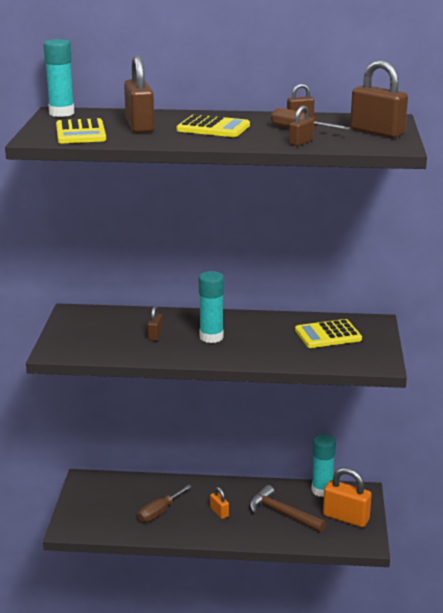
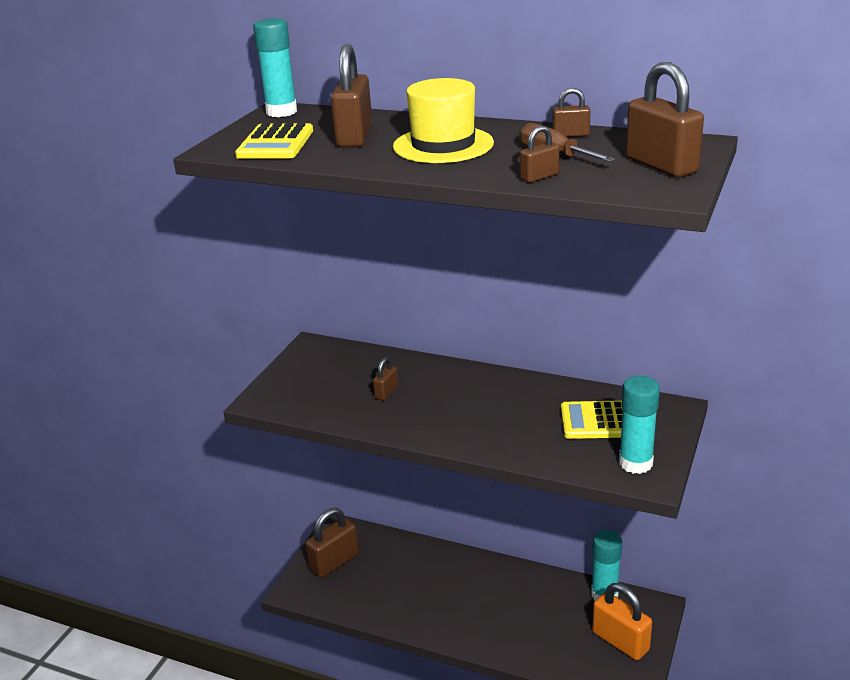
camera: 20 degrees right, 5 degrees up
brown screwdriver [138,485,192,522] -> none
yellow calculator [177,114,250,137] -> yellow hat [393,78,494,163]
turquoise glue stick [199,271,224,343] -> turquoise glue stick moved to [619,376,660,474]
orange padlock [210,487,229,519] -> none
brown hammer [250,485,326,533] -> none
none -> brown padlock [306,508,359,578]

